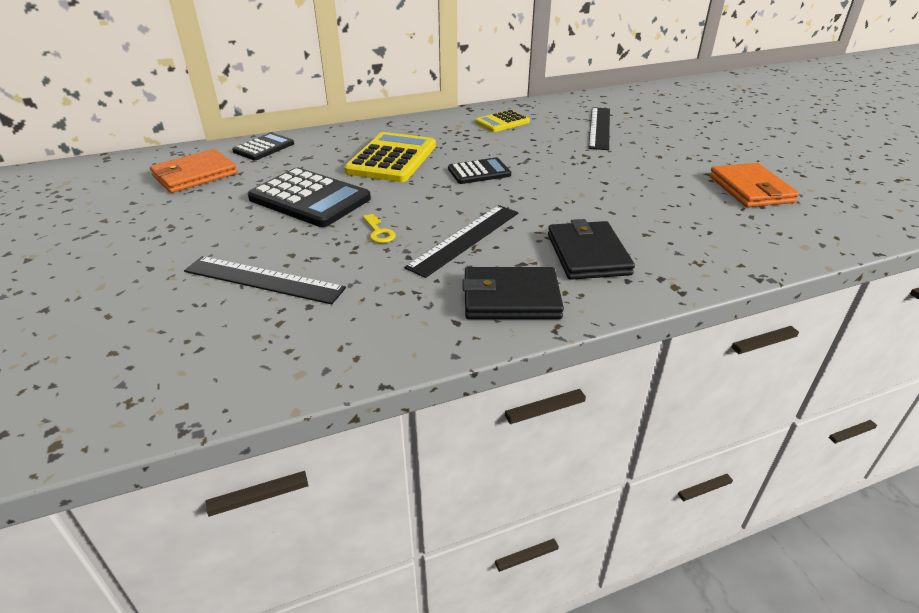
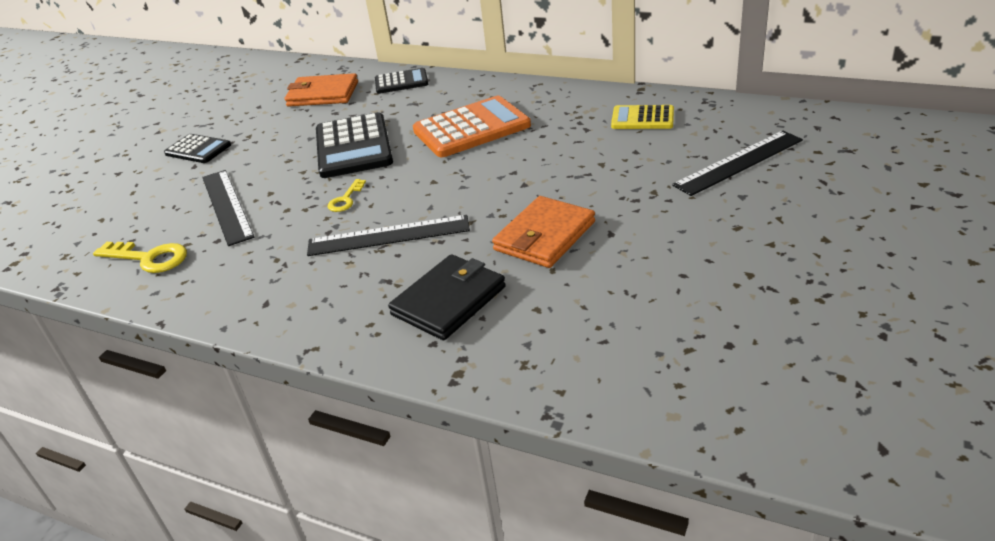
camera: 50 degrees right, 0 degrees up
yellow calculator [344,132,436,182] -> orange calculator [413,96,531,157]
black calculator [448,158,511,184] -> black calculator moved to [164,134,231,163]
black wallet [463,267,564,319] -> none
orange wallet [709,163,799,207] -> orange wallet moved to [492,196,595,268]
none -> yellow key [93,242,187,273]

